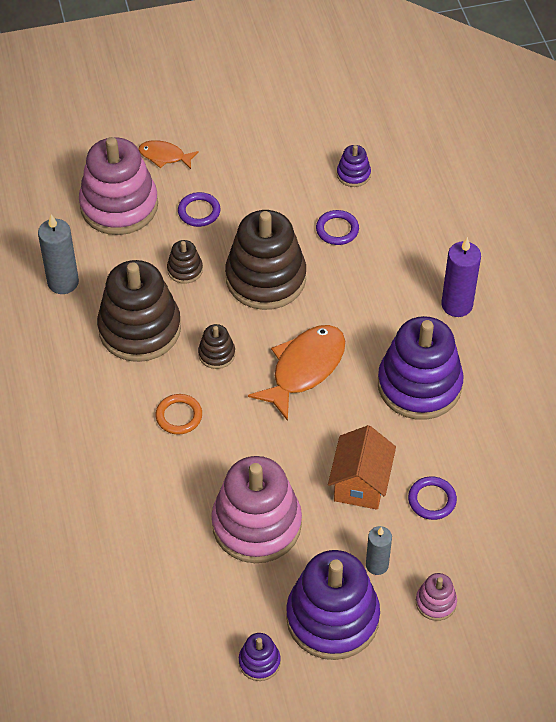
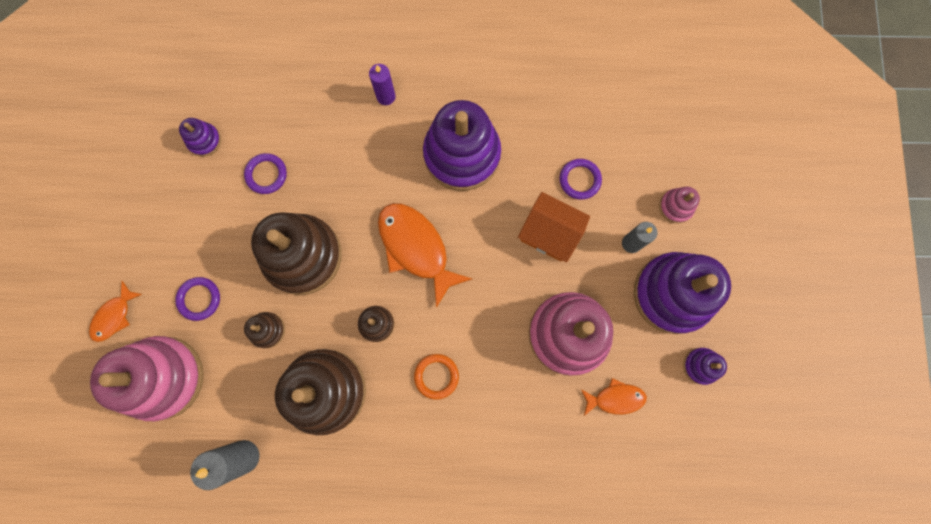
camera: 75 degrees left, 25 degrees up
purple candle [441,237,481,317] -> purple candle [369,64,396,105], size x0.65
none -> orange fish [581,378,647,416]

